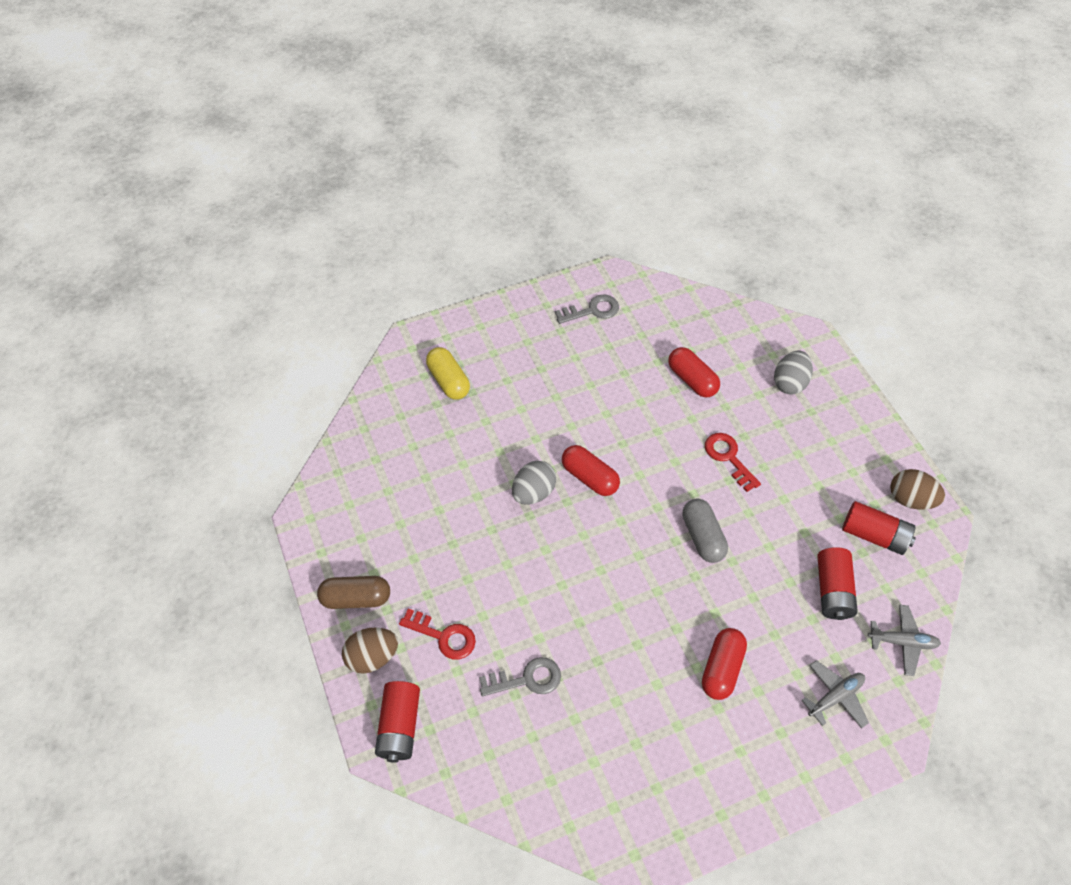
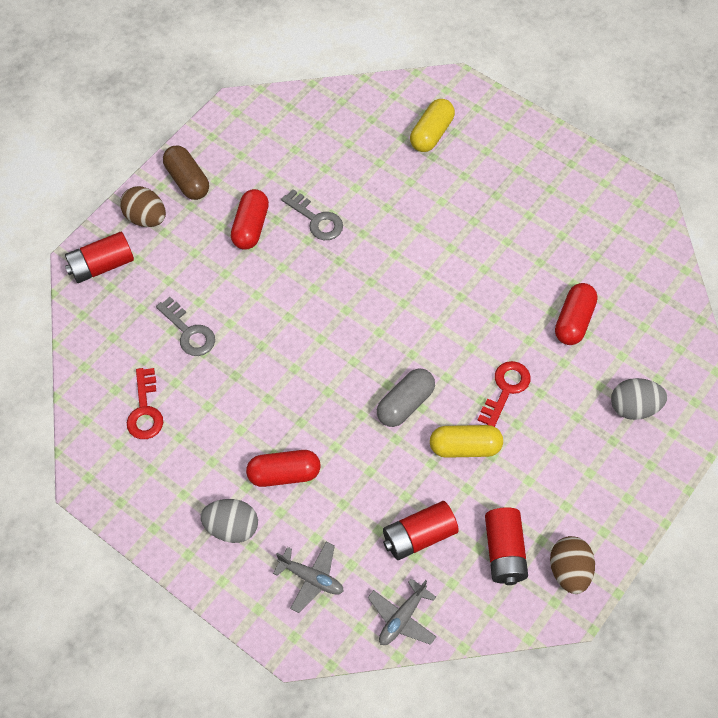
camera: 60 degrees right, 5 degrees up
red key [399,608,476,659] -> red key moved to [127,368,163,439]
grey egg [512,461,556,505] -> grey egg moved to [200,499,258,543]
grey key [555,295,619,324] -> grey key moved to [281,189,343,240]
red capsule [562,445,620,496] -> red capsule moved to [231,189,269,250]
grey plane [868,605,941,676] -> grey plane turned 60 degrees clockwise [368,579,436,645]
none -> yellow capsule [430,425,503,458]

